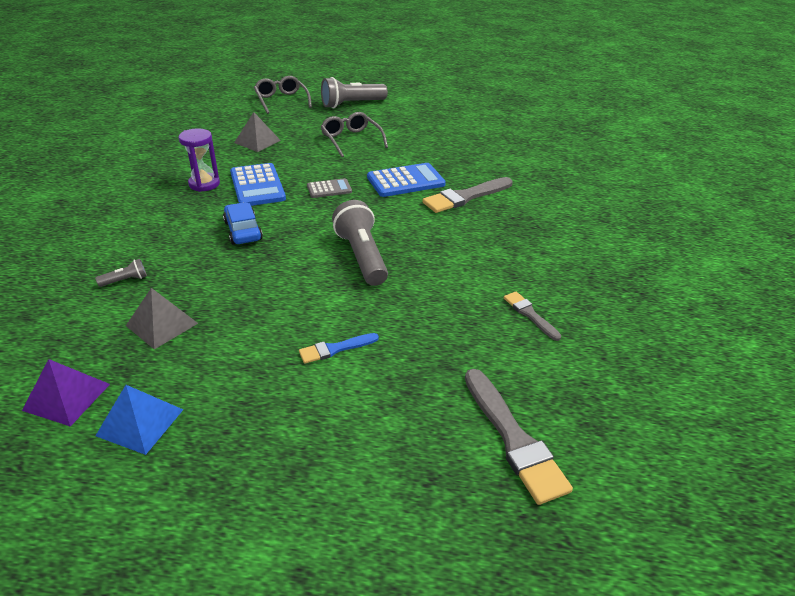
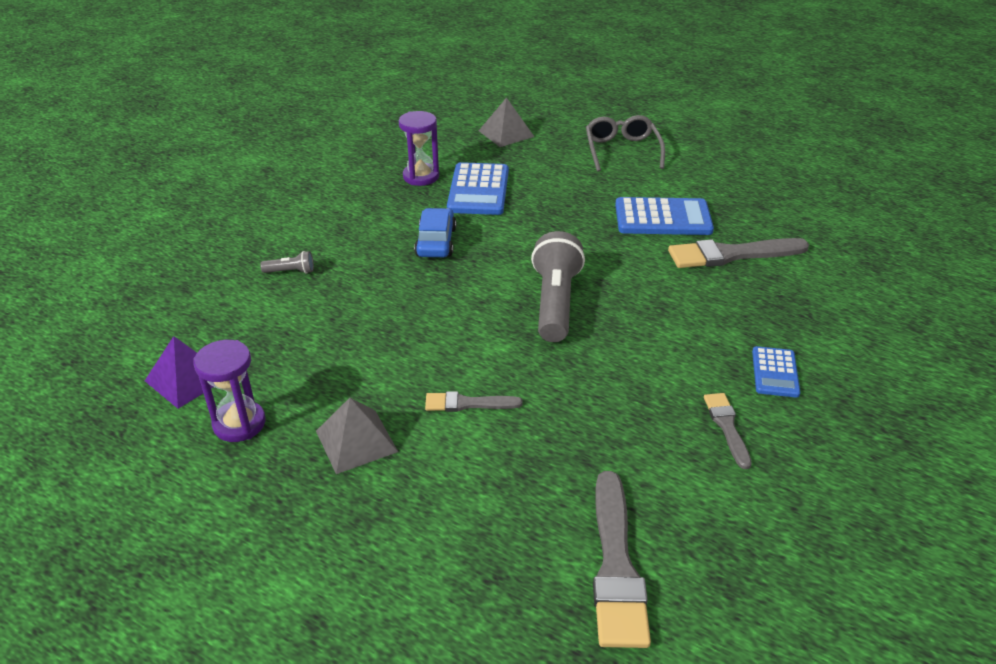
camera: 25 degrees right, 0 degrees up
blue pyramid [95,385,183,455] -> purple hourglass [193,340,266,442]
grey pyramid [126,288,198,349] -> grey pyramid moved to [316,398,398,474]
grey glasses [254,76,312,114] -> none
blue brush [299,333,379,364] -> grey brush [425,391,523,412]
grey calculator [307,178,352,198] -> none
grey flashlight [321,77,388,108] -> none
none -> blue calculator [752,346,800,398]

